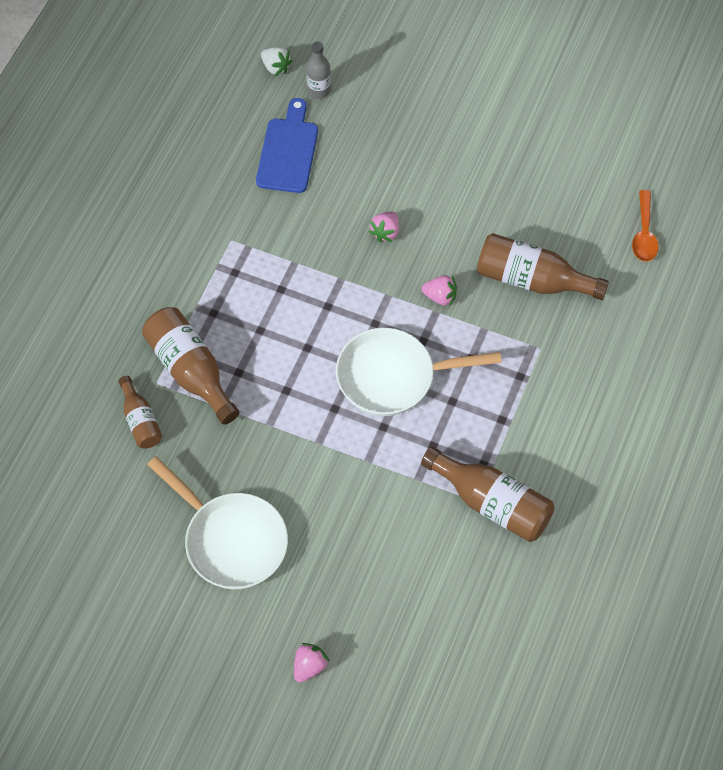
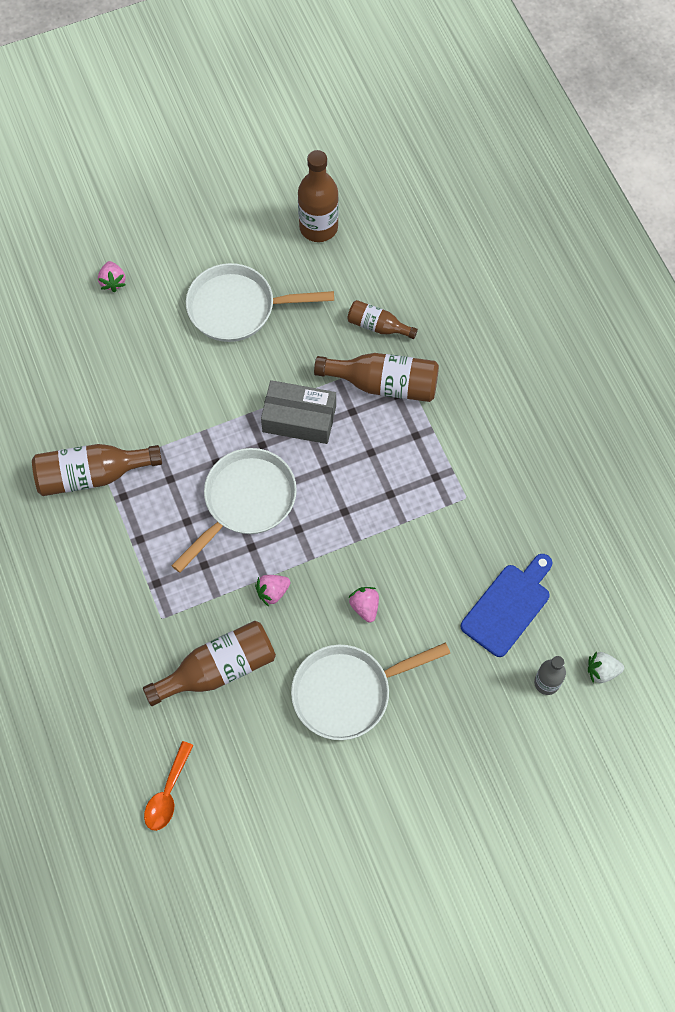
camera: 135 degrees right, 5 degrees up
blue cutting board [256,98,318,193] -> blue cutting board turned 105 degrees counterclockwise [461,554,552,657]
orange spoon [632,190,659,262] -> orange spoon turned 120 degrees counterclockwise [144,741,194,831]
none -> grey box [261,380,336,444]
none -> white pan [291,642,450,740]
none -> brown bottle [298,150,339,242]

